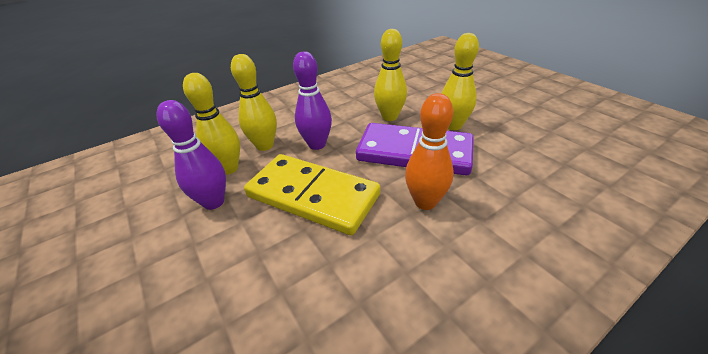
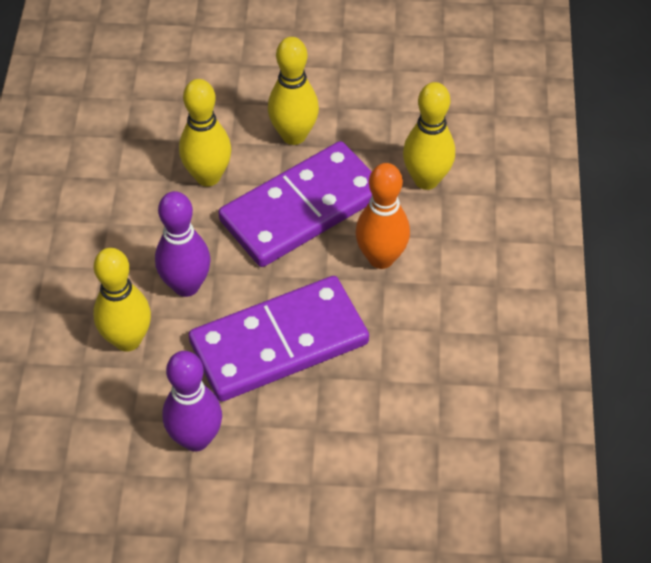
camera: 55 degrees left, 15 degrees up
yellow bowling pin [183,73,240,175] -> yellow bowling pin moved to [403,82,455,190]
yellow domino [244,154,380,235] -> purple domino [189,276,369,402]

